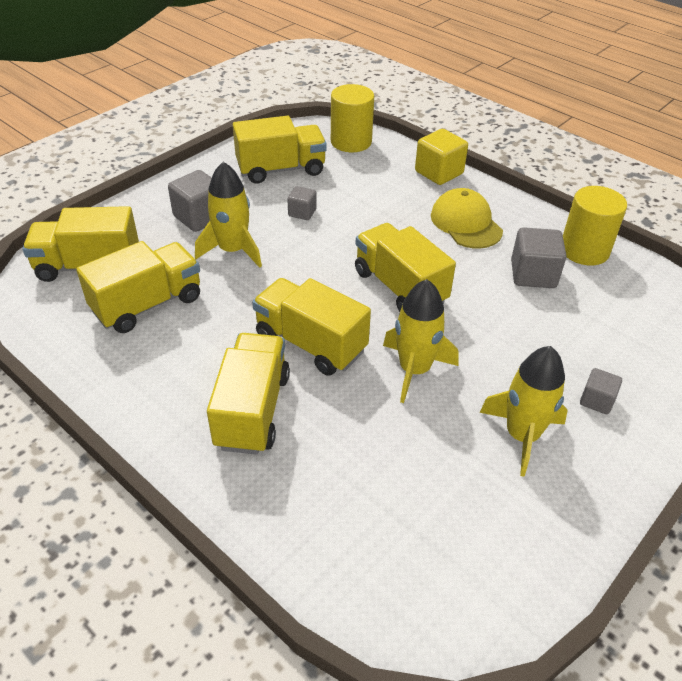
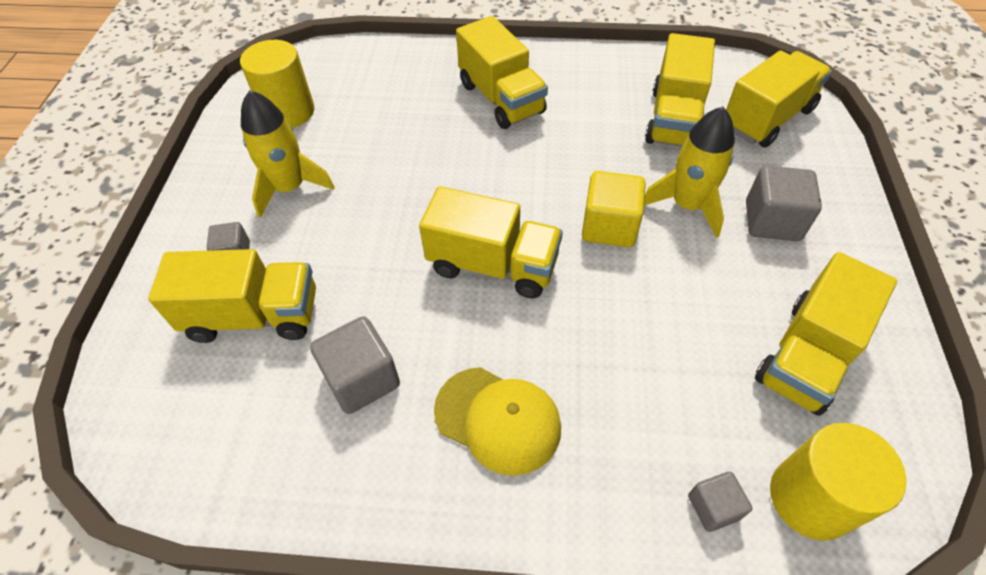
camera: 145 degrees right, 10 degrees up
yellow truck [252,278,371,375] -> yellow truck moved to [148,249,316,343]
grey cube [287,186,317,220] -> grey cube moved to [688,472,752,532]
yellow rocket [383,279,459,403] -> none
yellow cube [415,129,468,185] -> yellow cube moved to [582,171,646,247]
yellow cylinder [563,186,627,265] -> yellow cylinder moved to [240,40,314,128]

